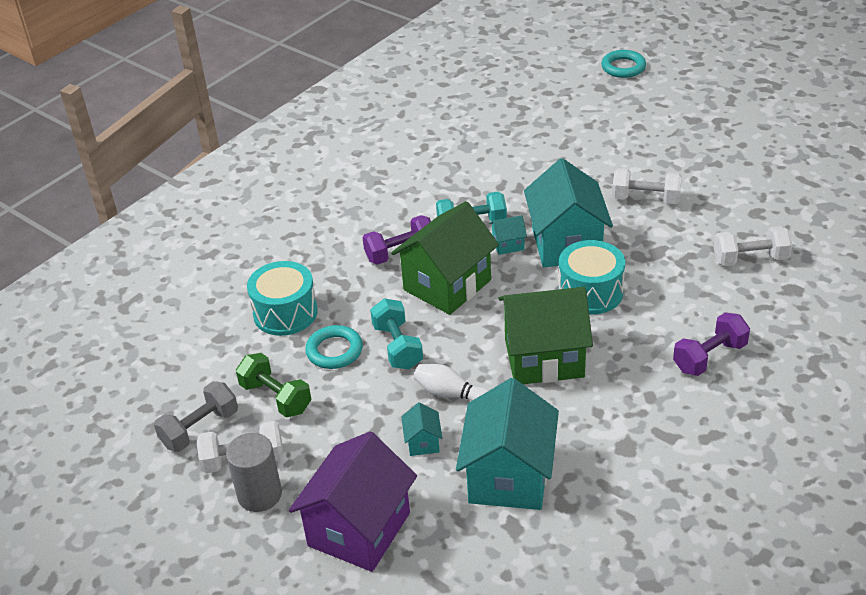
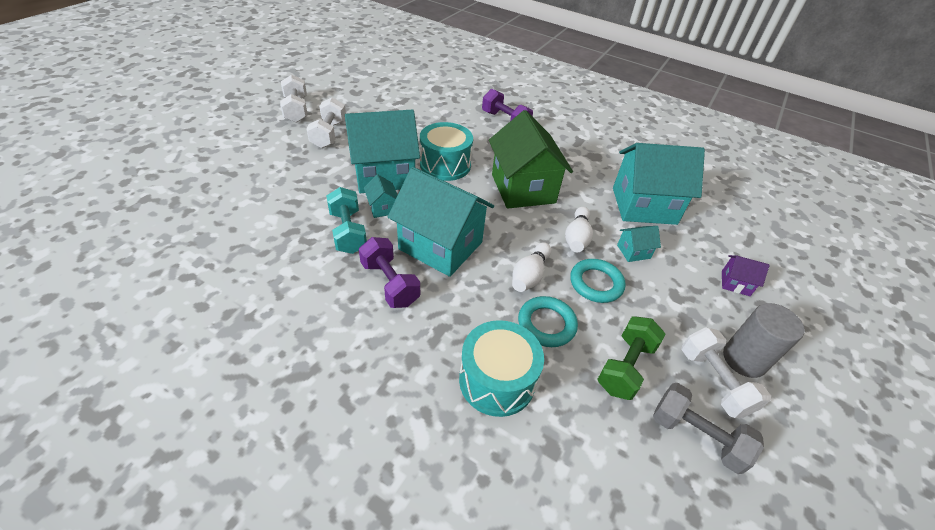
camera: 105 degrees left, 5 degrees up
purple house [289,431,417,572] -> purple house [722,255,770,296], size x0.42
turquoise dumbbell [370,298,423,369] -> white bowling pin [512,242,551,292]
green house [391,201,499,315] -> turquoise house [388,167,494,277]
turquoise ring [601,50,646,78] -> turquoise ring moved to [570,259,626,303]
white dumbbell [714,226,793,266] -> white dumbbell moved to [280,74,307,123]

